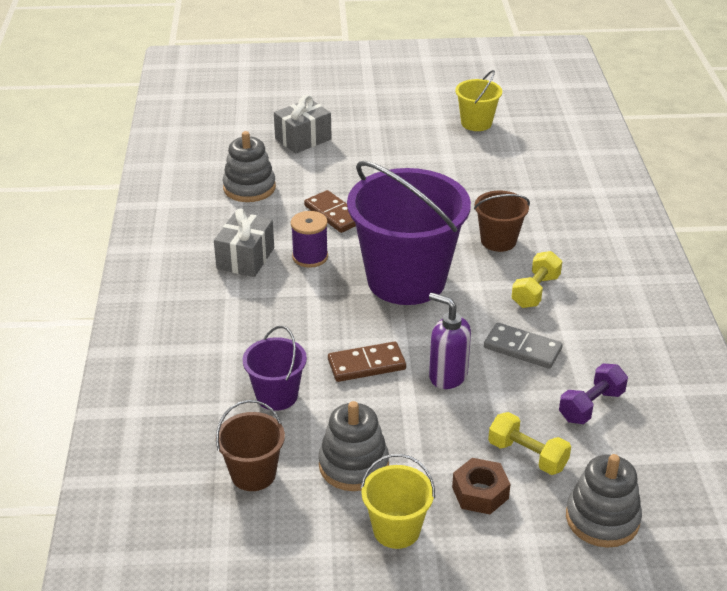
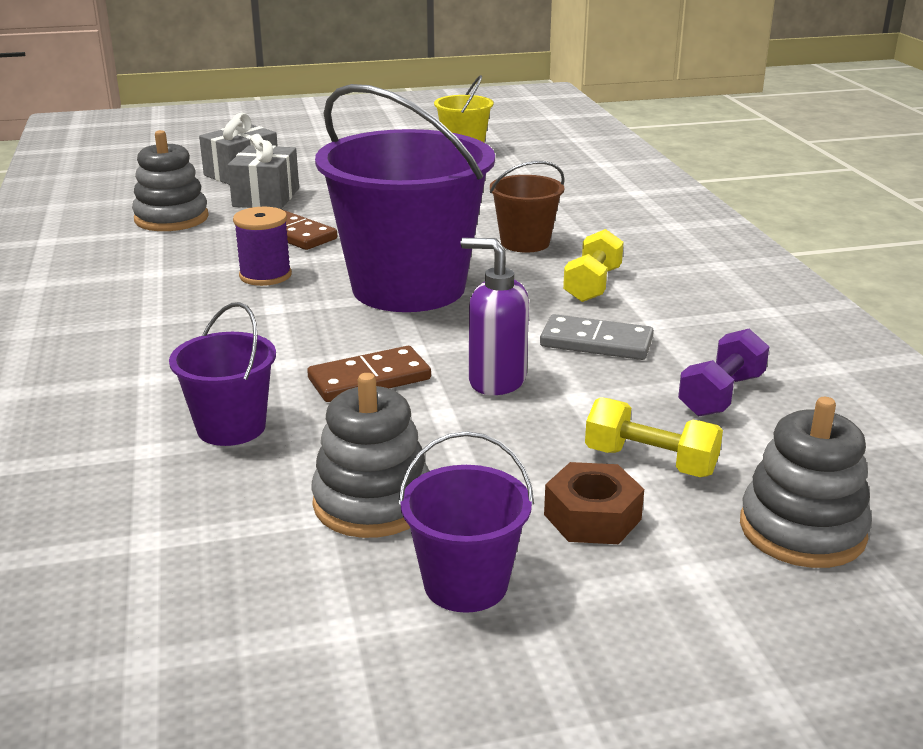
camera: 10 degrees left, 10 degrees down
grey gift [214,208,274,277] -> grey gift moved to [228,134,299,209]
brown bucket [216,400,285,491] -> none
yellow bucket [361,454,435,549] -> purple bucket [398,431,534,613]

